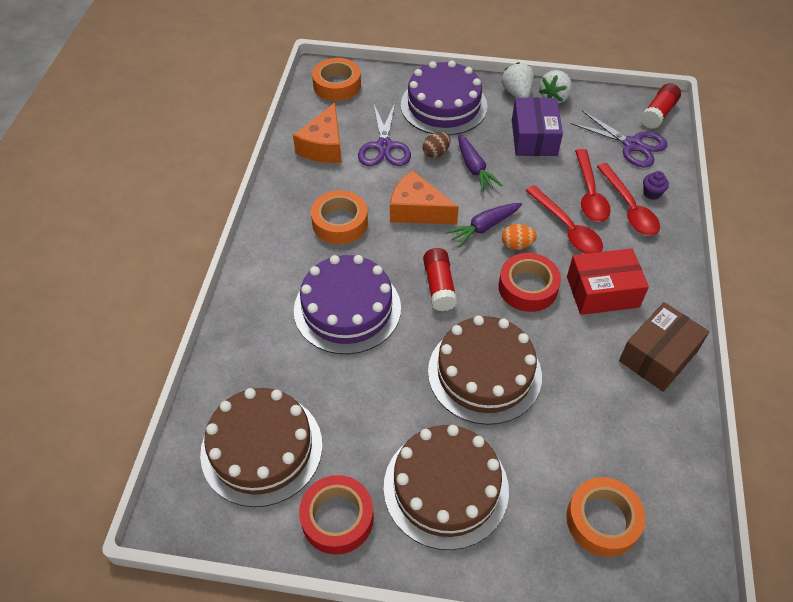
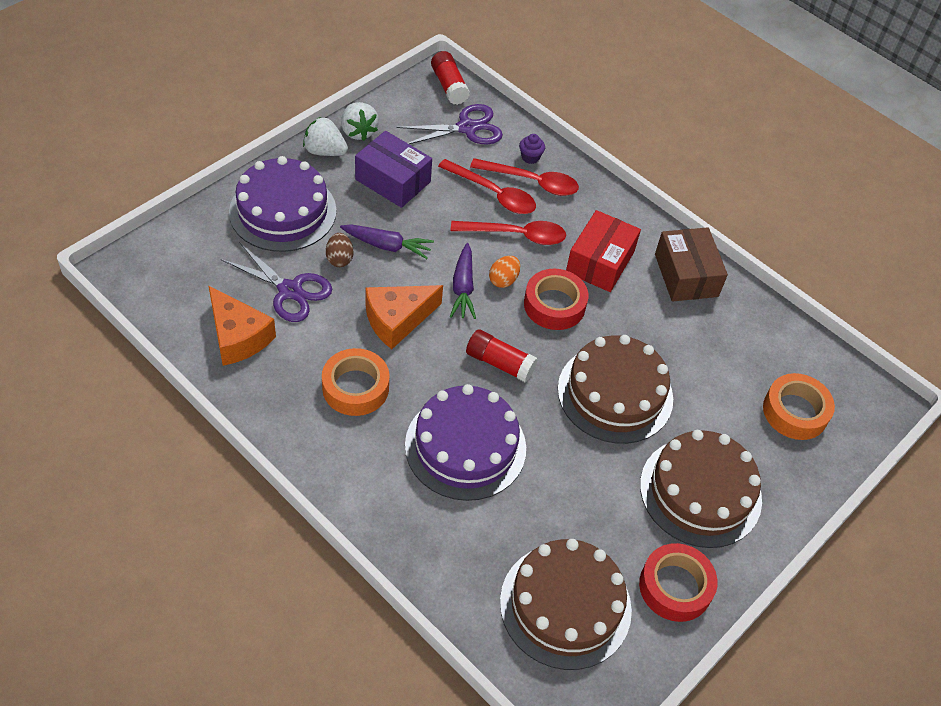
camera: 60 degrees left, 0 degrees up
orange tape [312,58,361,101] -> none

